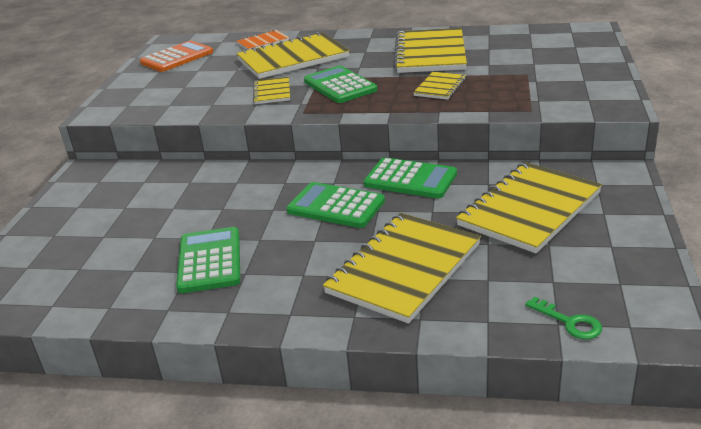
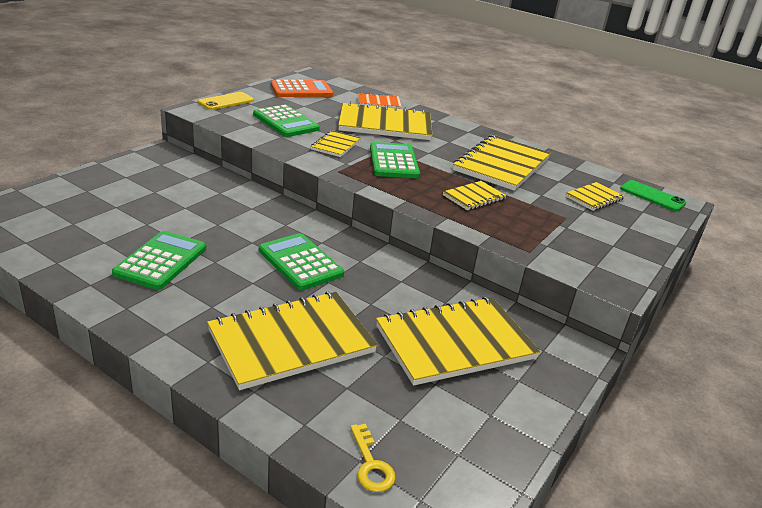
camera: 20 degrees right, 0 degrees up
green calculator [363,157,457,198] -> green calculator moved to [253,105,320,137]
green key [525,296,602,339] -> yellow key [350,424,395,492]
none -> yellow phone [198,92,254,110]
none -> yellow notebook [565,182,625,211]
none -> green phone [620,180,686,211]

